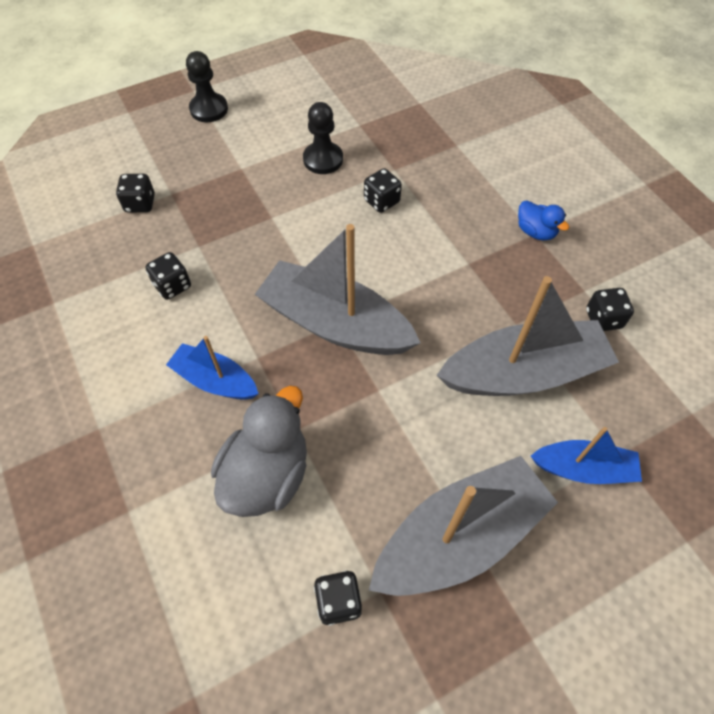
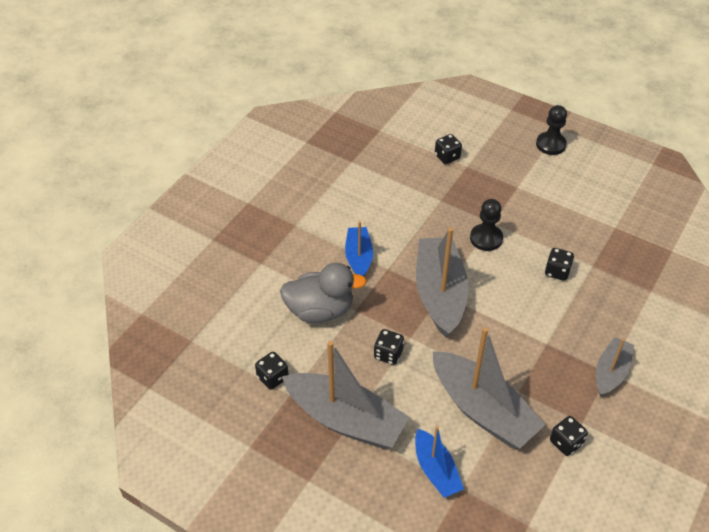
camera: 60 degrees right, 10 degrees down
black dice [146,252,191,300] -> black dice moved to [374,329,404,365]
black pawn [303,102,343,174] -> black pawn moved to [470,199,503,251]
blue duck [518,200,569,240] -> grey boat [596,337,634,396]

